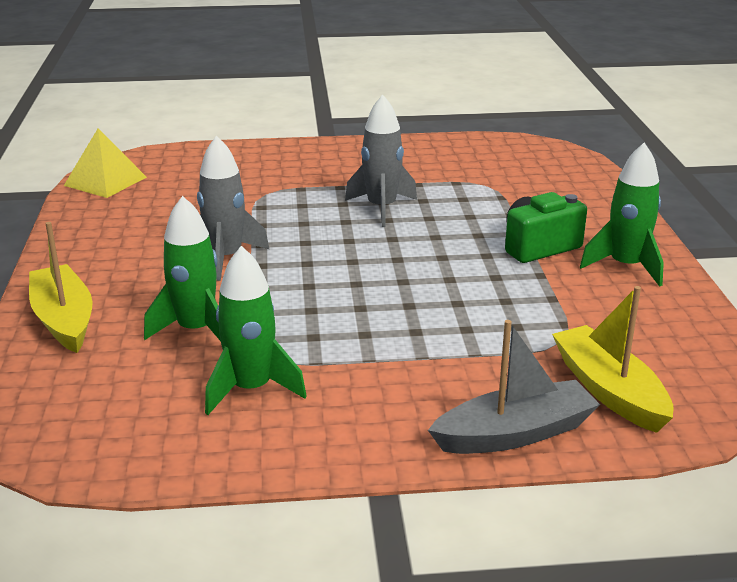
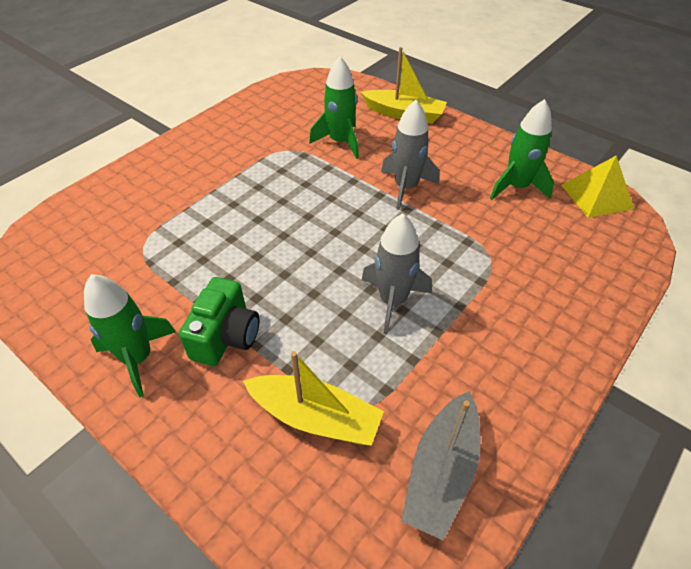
camera: 135 degrees right, 20 degrees up
green rocket [205,246,307,415] -> green rocket moved to [490,99,554,200]
grey boat [428,320,600,454] -> grey boat moved to [401,391,481,541]
yellow boat [552,286,673,433] -> yellow boat moved to [243,351,384,446]

